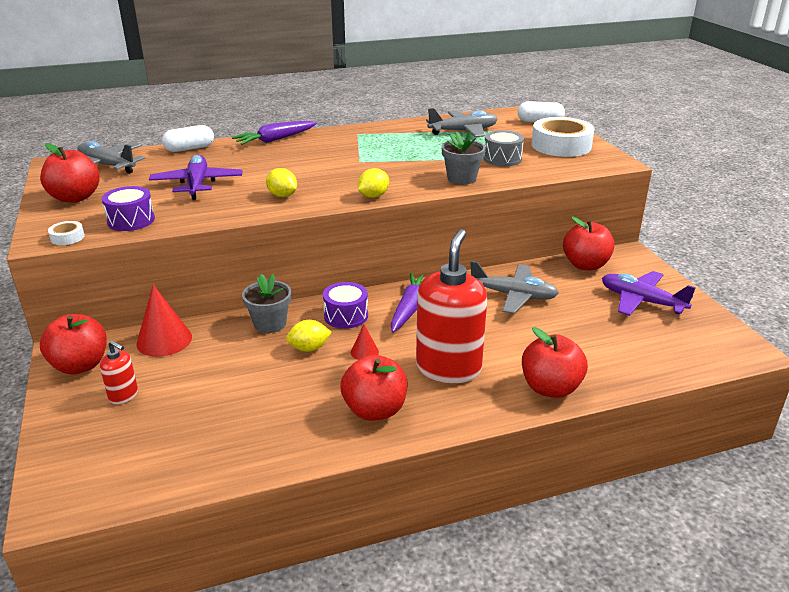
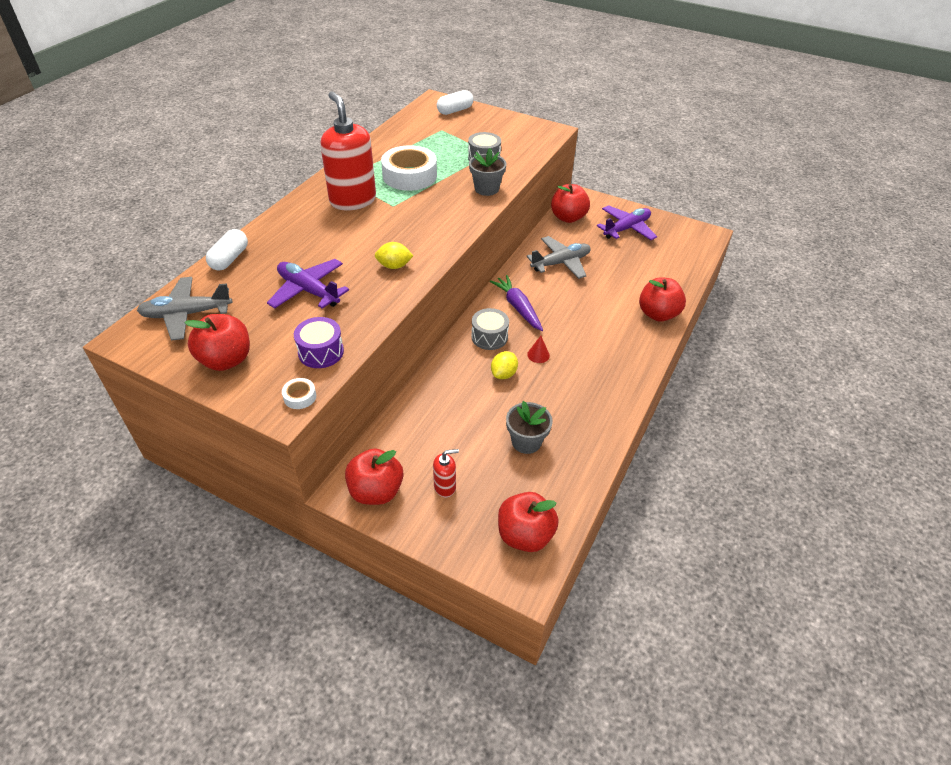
camera: 45 degrees left, 15 degrees up
red cone [137,285,192,357] -> none
purple carrot [232,121,317,145] -> none
grey flower pot [242,274,291,333] -> grey flower pot moved to [506,401,553,454]
purple drum [323,282,368,329] -> grey drum [471,308,509,350]
red apple [340,355,408,421] -> red apple moved to [498,492,559,552]
yellow lemon [358,168,389,198] -> none
red soap dispenser [416,229,487,383] -> red soap dispenser moved to [320,92,376,210]
grey plane [426,108,497,137] -> none
white tape [532,117,594,157] -> white tape moved to [381,145,437,191]
purple plane [602,271,696,316] -> purple plane turned 150 degrees clockwise [597,205,657,240]

